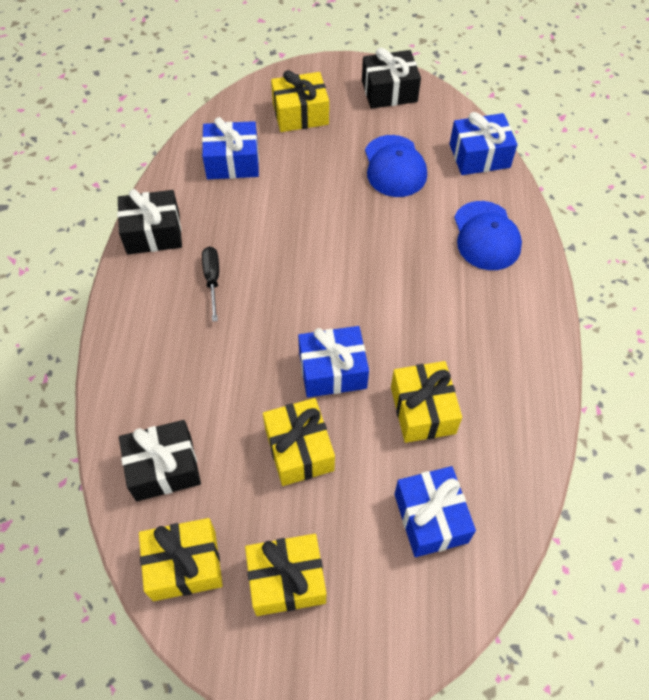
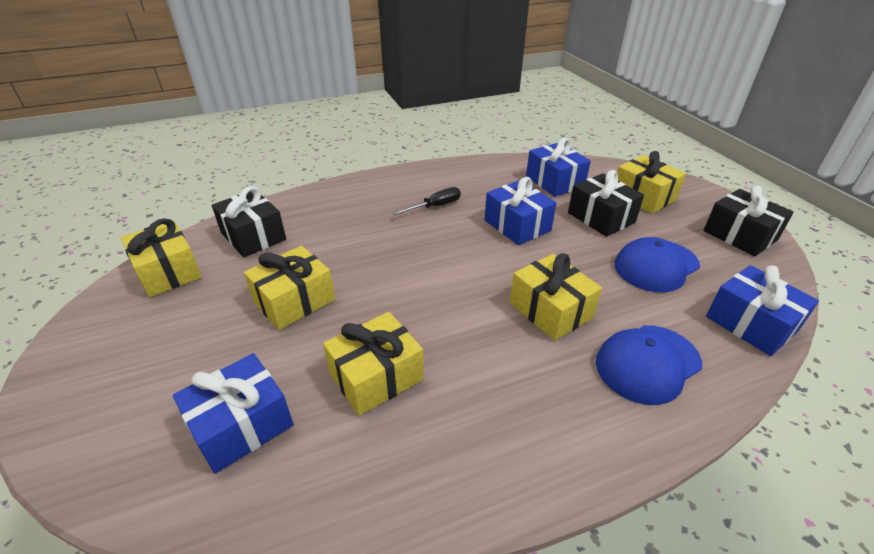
camera: 65 degrees right, 20 degrees down
black gift [117,189,182,254] -> black gift moved to [568,170,644,237]
yellow gift [245,534,326,616] -> yellow gift moved to [510,253,602,341]
blue gift [298,326,369,397] -> blue gift moved to [485,177,557,245]

